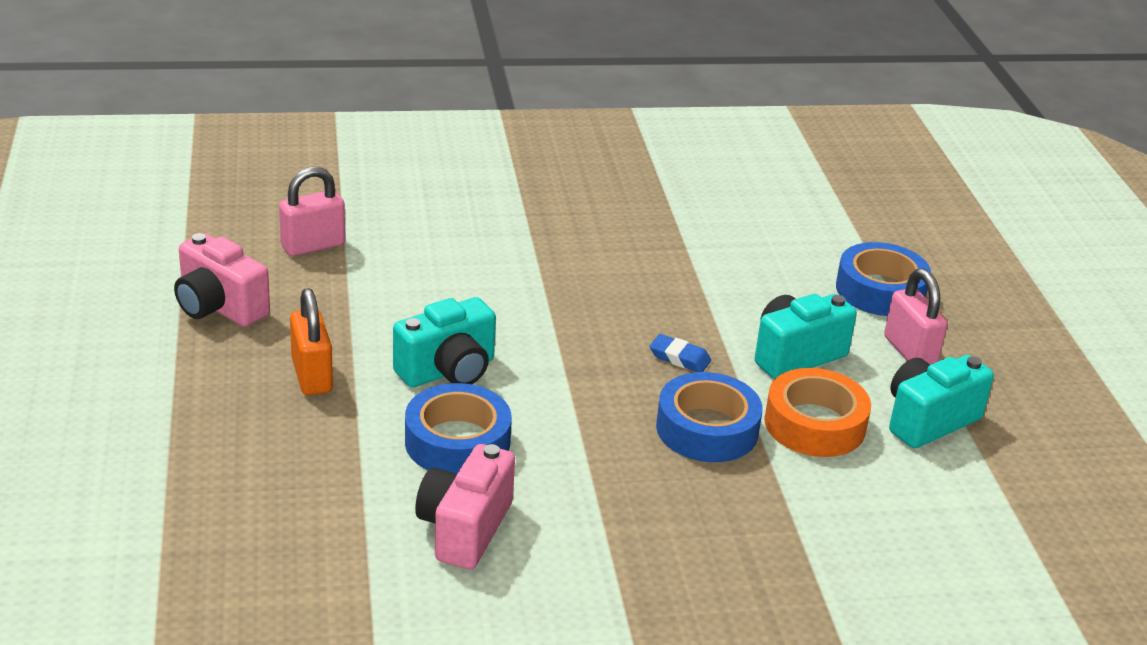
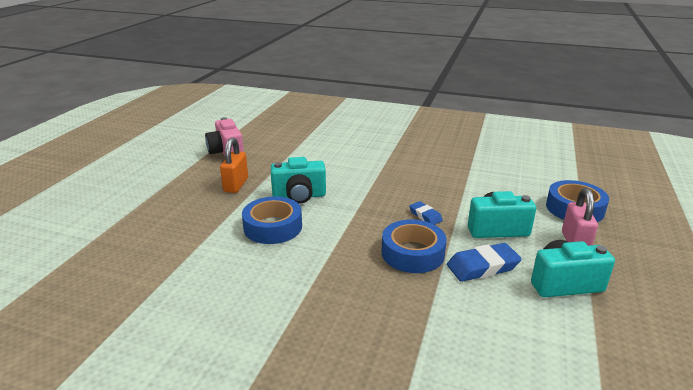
camera: 30 degrees right, 5 degrees down
pink padlock [279,167,345,256] -> none
pink camera [415,444,515,569] -> none
orange tape [764,368,871,457] -> blue eraser [447,243,521,282]

